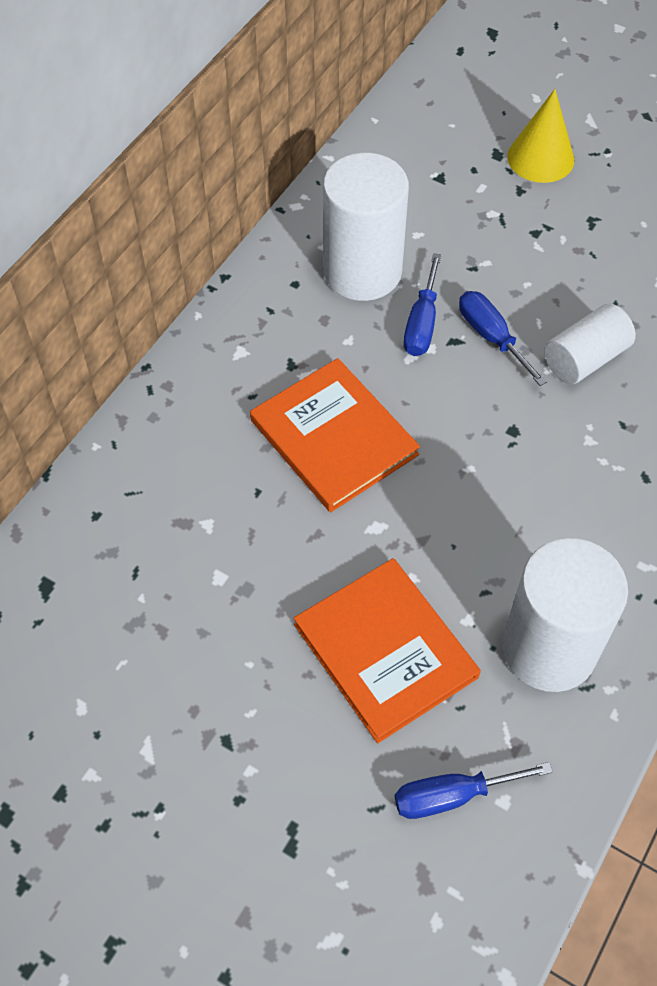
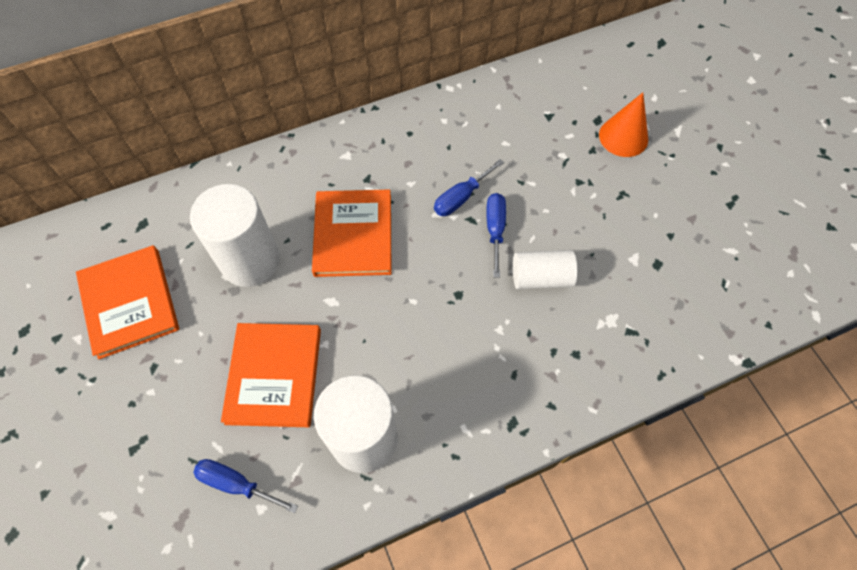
camera: 35 degrees right, 5 degrees up
white cylinder [323,153,409,301] -> white cylinder moved to [190,184,280,287]
yellow cone [507,89,574,183] -> orange cone [599,92,648,157]
none -> orange book [76,245,179,359]

